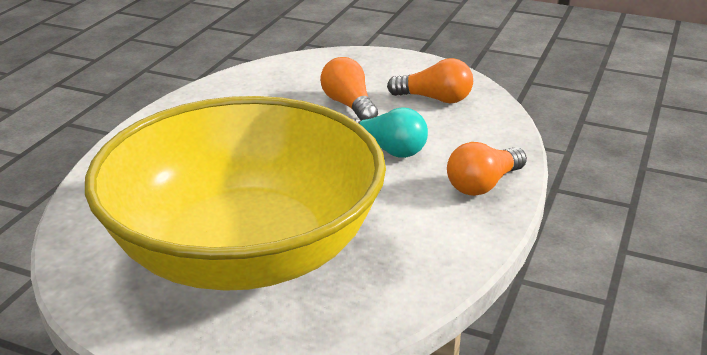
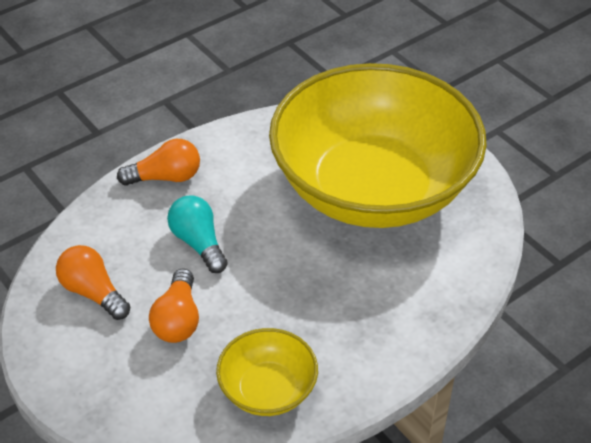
camera: 150 degrees left, 15 degrees up
none -> yellow bowl [216,328,318,416]

